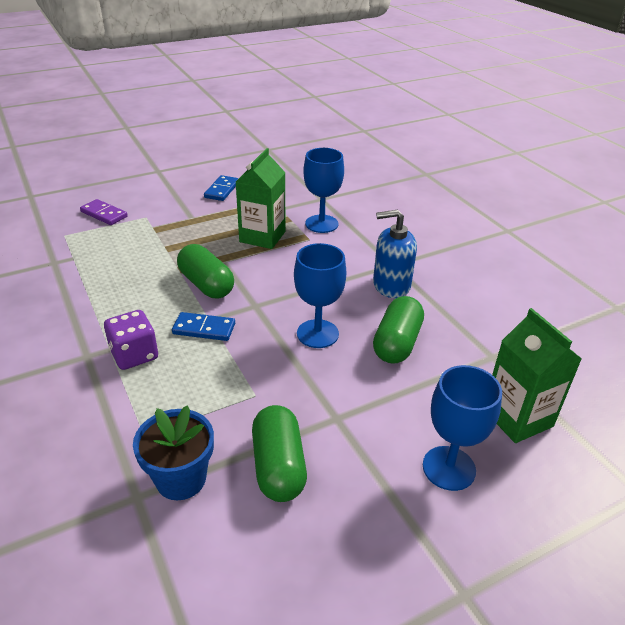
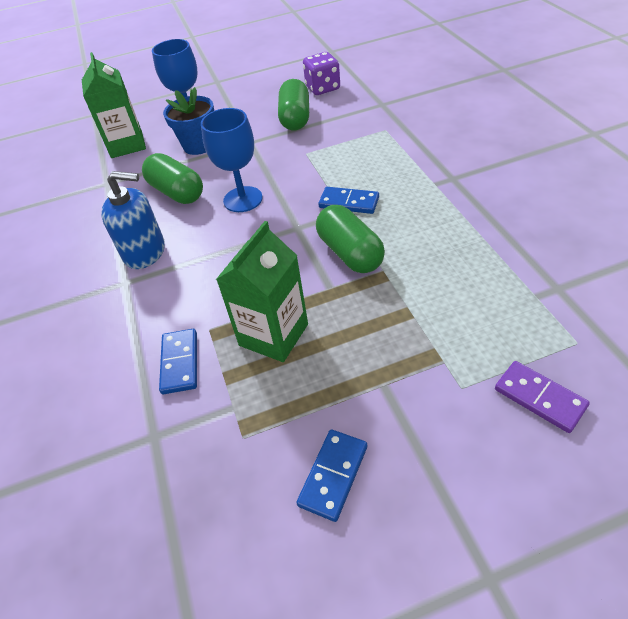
camera: 165 degrees left, 10 degrees up
purple dice [104,310,158,370] -> purple dice moved to [303,52,340,95]
blue flower pot [133,405,214,501] -> blue flower pot moved to [163,87,214,155]
blue goblet [303,148,344,233] -> blue domino [159,329,197,394]
green capsule [373,296,424,364] -> green capsule turned 75 degrees counterclockwise [142,153,203,204]

